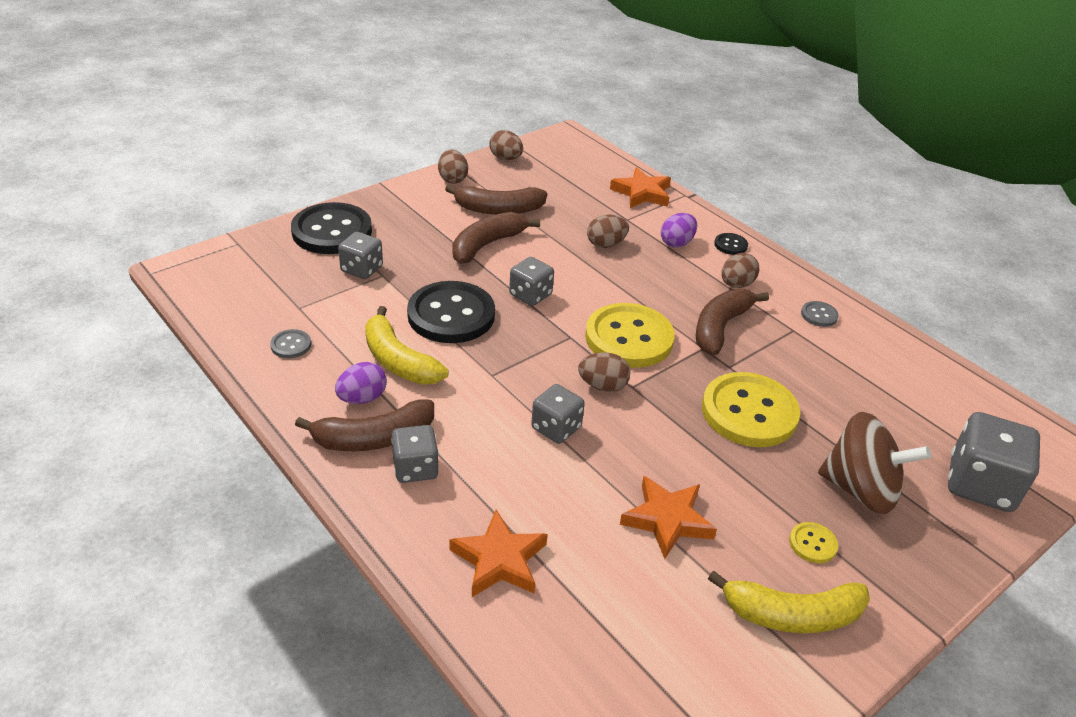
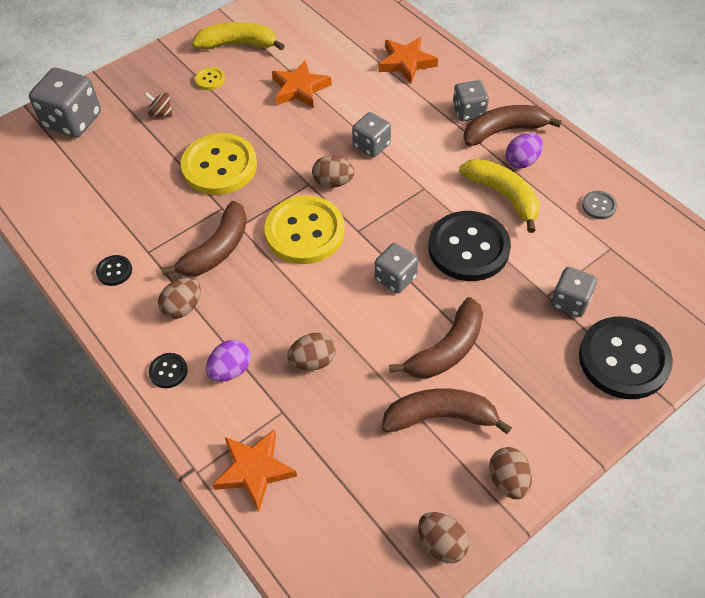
camera: 175 degrees left, 15 degrees up
grey button [801,301,839,327] -> black button [96,255,132,286]
brown spinning top [818,412,931,514] -> brown spinning top [145,93,173,117], size x0.43

